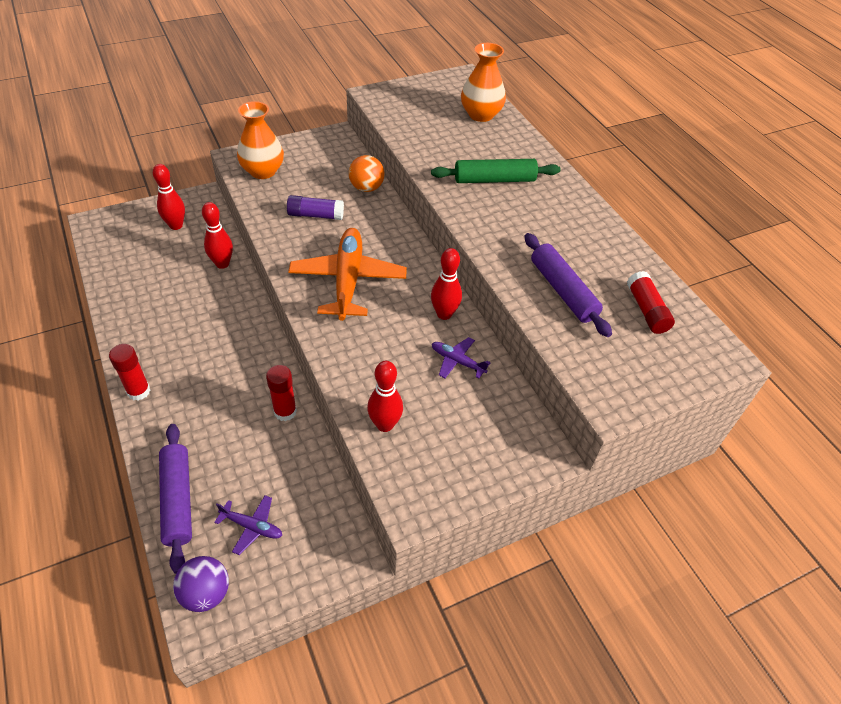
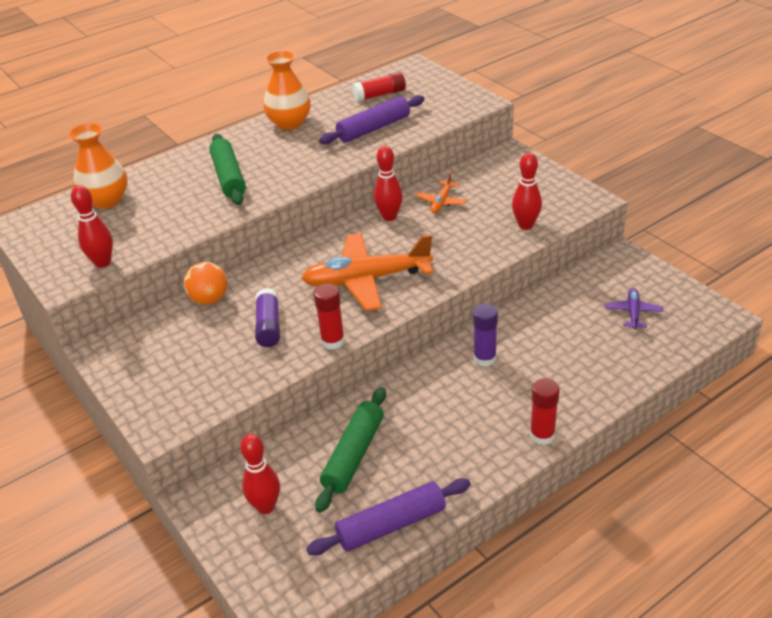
camera: 95 degrees left, 10 degrees down
purple rolling pin [159,424,192,574] -> purple rolling pin moved to [306,478,471,555]
purple ball [173,556,229,612] -> none
red bowling pin [202,202,233,269] -> red bowling pin moved to [71,185,113,268]
orange vase [237,101,284,179] -> orange vase moved to [263,50,311,130]
red glue stick [266,365,297,421] -> red glue stick moved to [314,284,345,350]
purple plane [432,337,491,379] -> orange plane [416,172,467,213]
none -> green rolling pin [315,387,386,513]
none -> purple glue stick [473,304,498,366]

